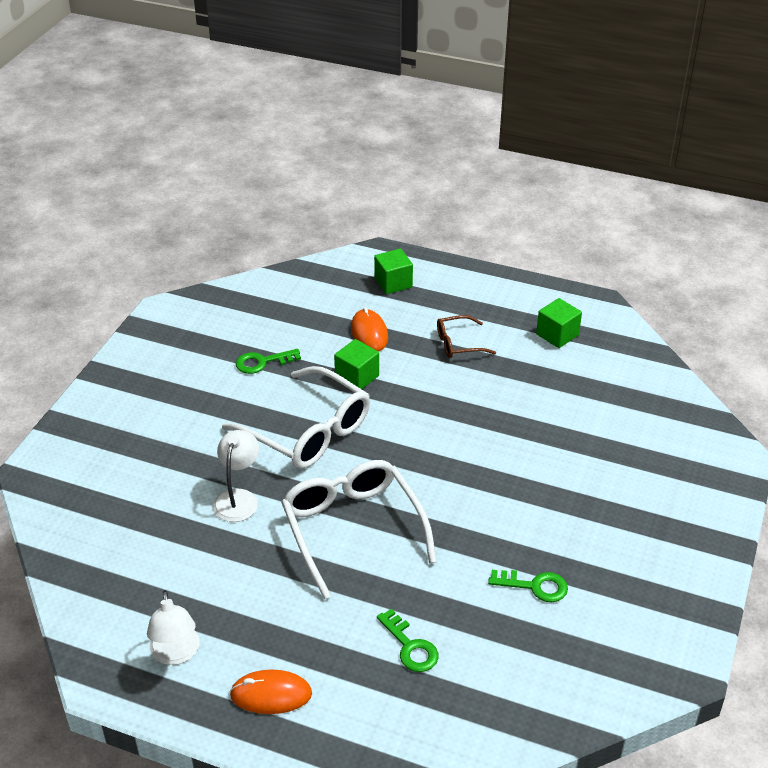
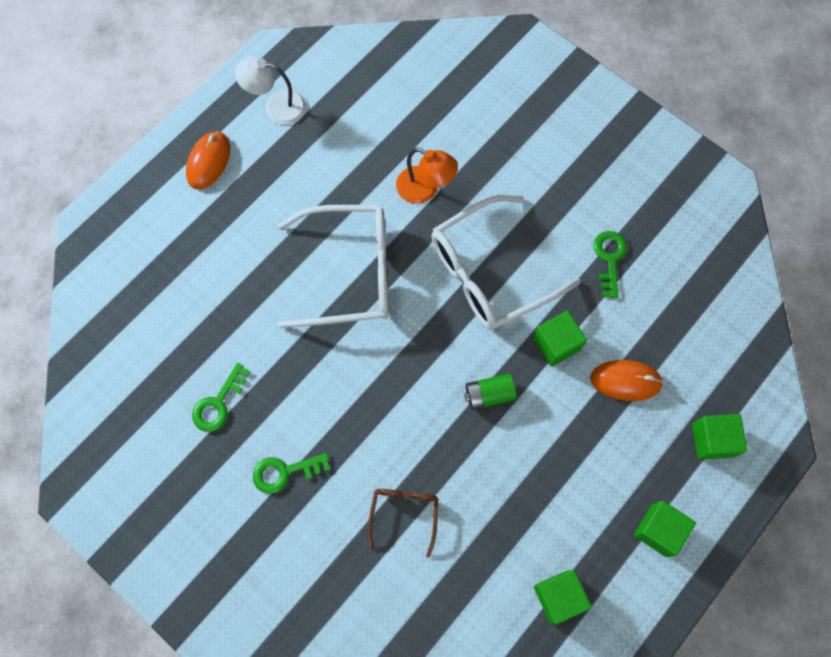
camera: 110 degrees right, 30 degrees up
white lamp [213,430,259,522] -> orange lamp [396,148,458,204]
green key [377,609,439,672] -> green key moved to [253,453,330,494]
brown glasses [437,315,496,358] -> brown glasses moved to [368,489,438,558]
none -> green battery [464,373,517,410]
none -> green cube [634,500,696,557]

